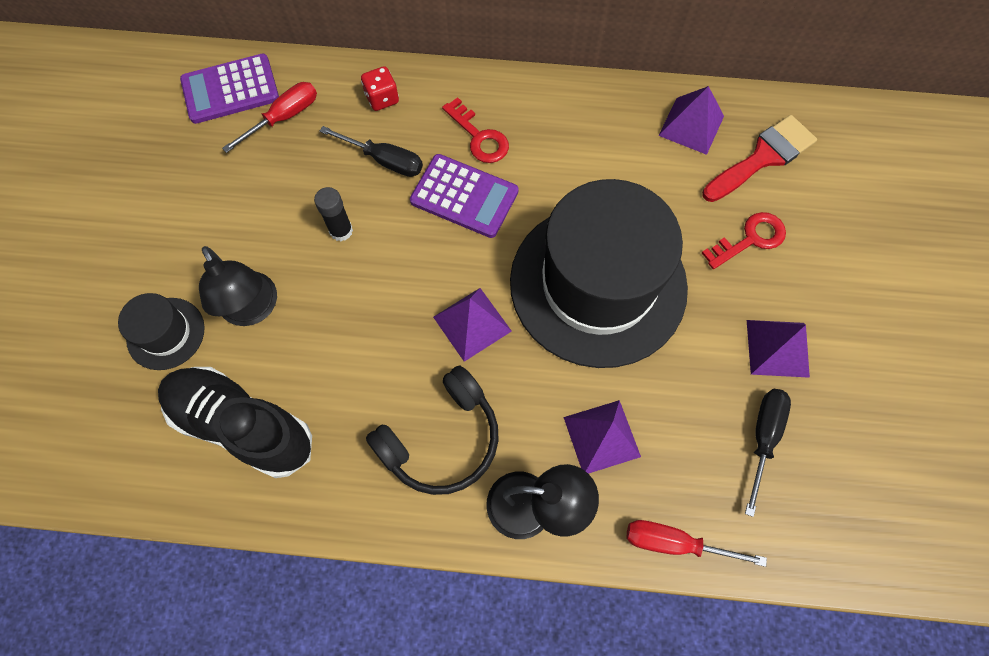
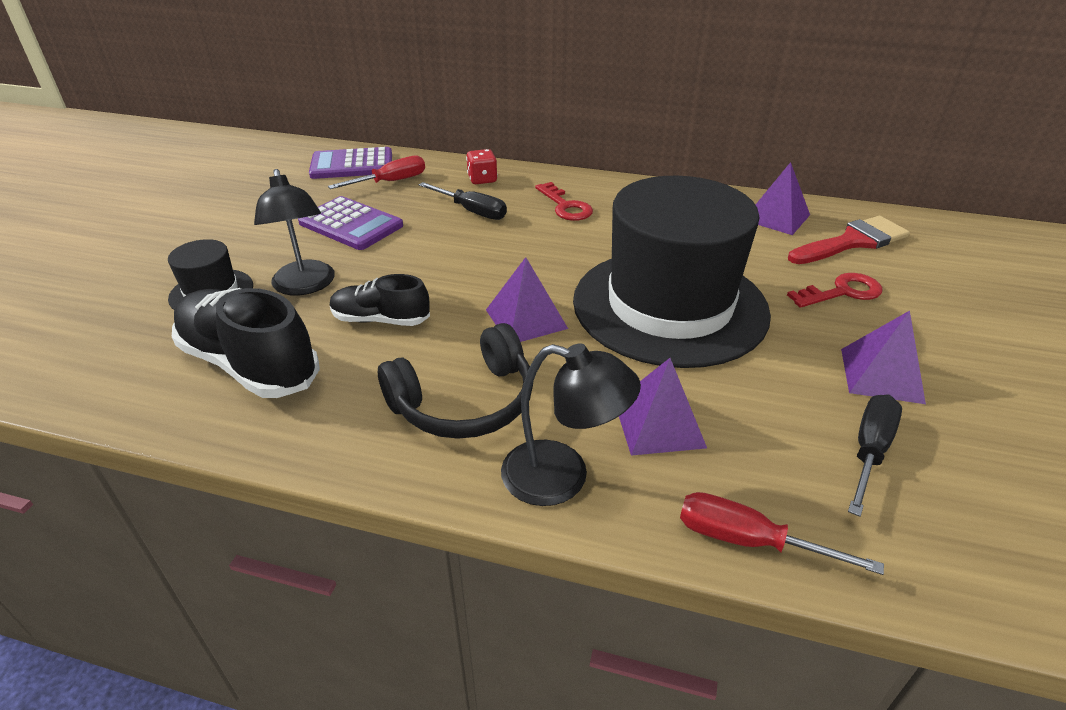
camera: 10 degrees right, 30 degrees down
black glue stick [314,187,353,241] -> none
purple calculator [410,154,518,238] -> purple calculator moved to [298,196,403,250]
none -> black shoe [330,274,430,326]

